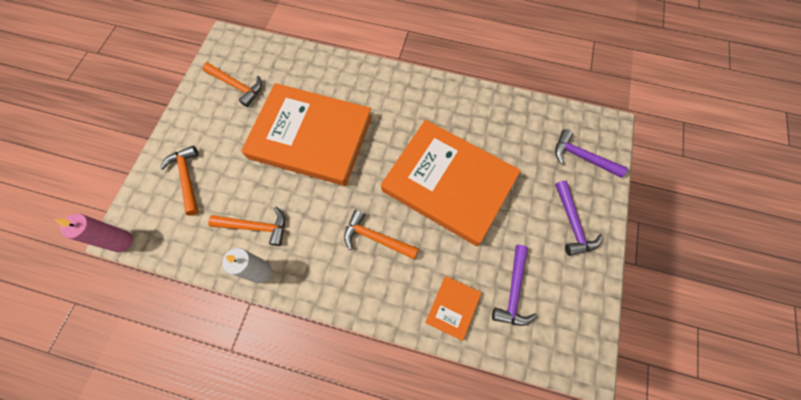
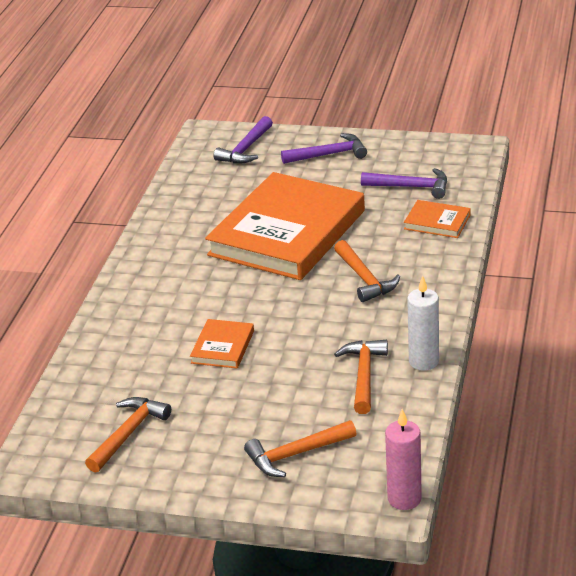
camera: 90 degrees left, 35 degrees down
orange book [241,83,372,186] -> orange book [190,319,254,368], size x0.41
orange hammer [344,210,419,259] -> orange hammer turned 45 degrees counterclockwise [334,240,400,302]

